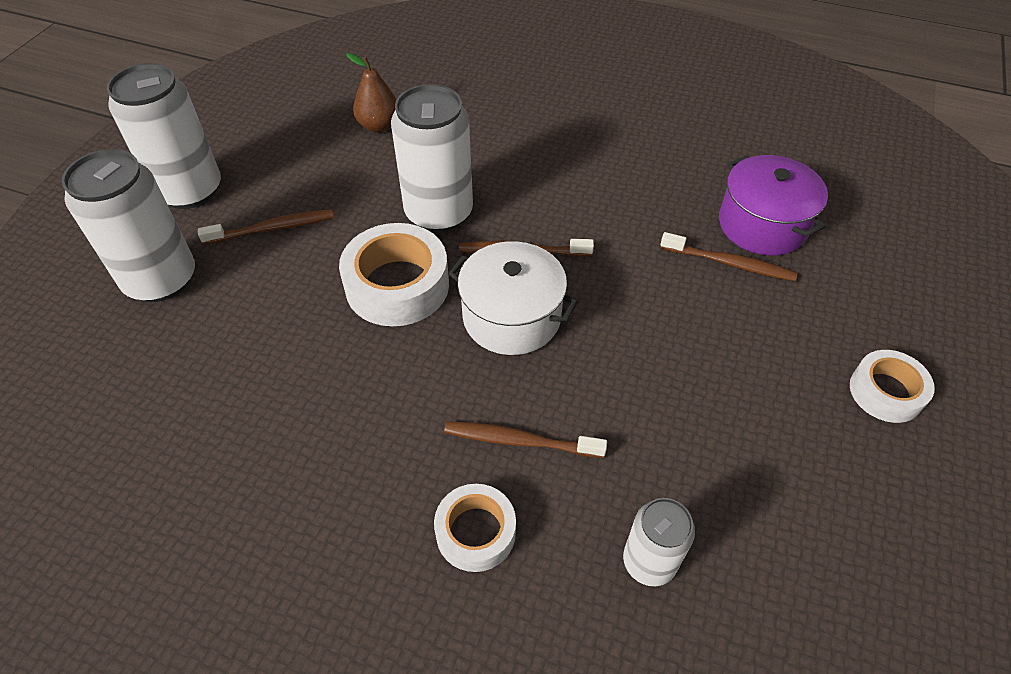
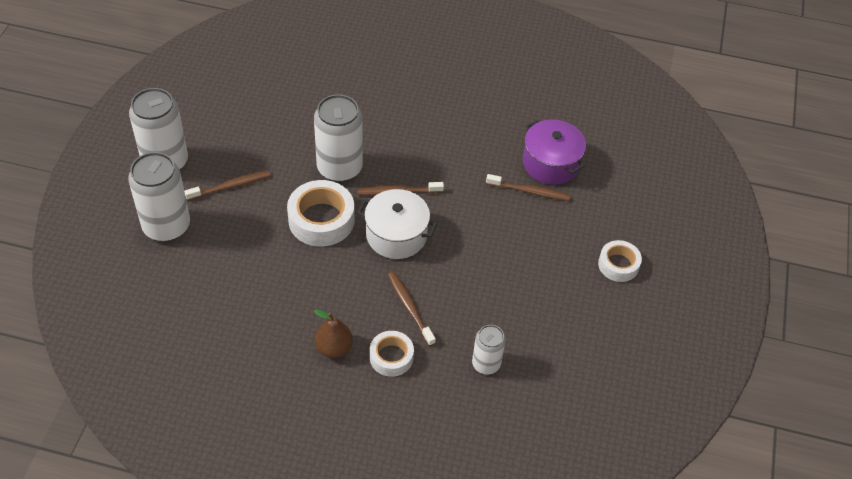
camera: 10 degrees left, 0 degrees up
brown pear [346,53,397,133] -> brown pear moved to [314,309,353,358]
brown toothbrush [444,422,607,458] -> brown toothbrush turned 60 degrees clockwise [388,272,436,346]

